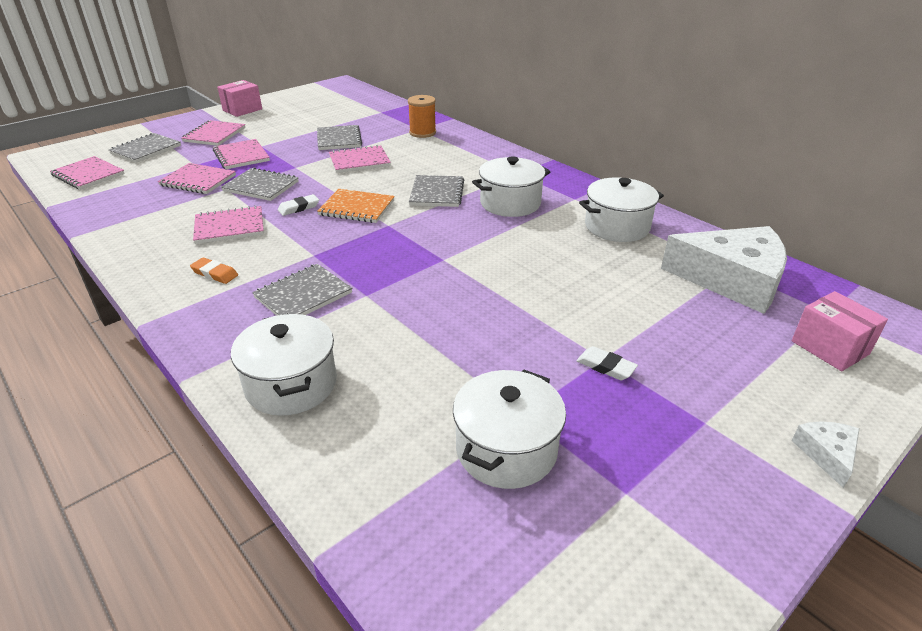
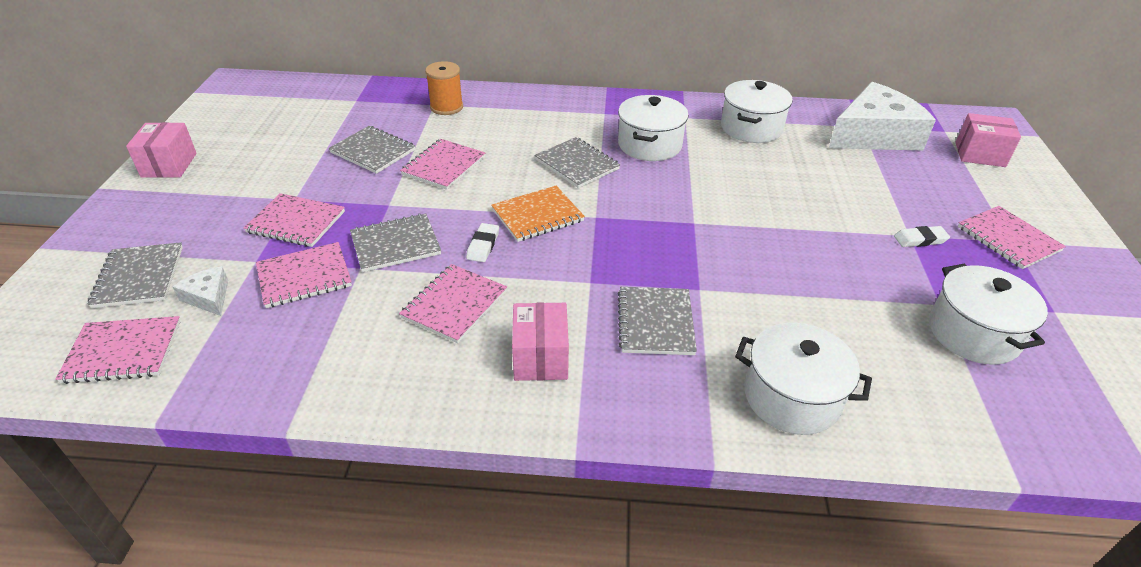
camera: 45 degrees left, 5 degrees up
pink notebook [181,120,245,146] -> pink notebook moved to [958,206,1066,269]
orange eraser [190,257,238,284] -> pink box [512,302,569,381]
white cheese [792,421,860,488] -> white cheese moved to [173,266,228,316]

